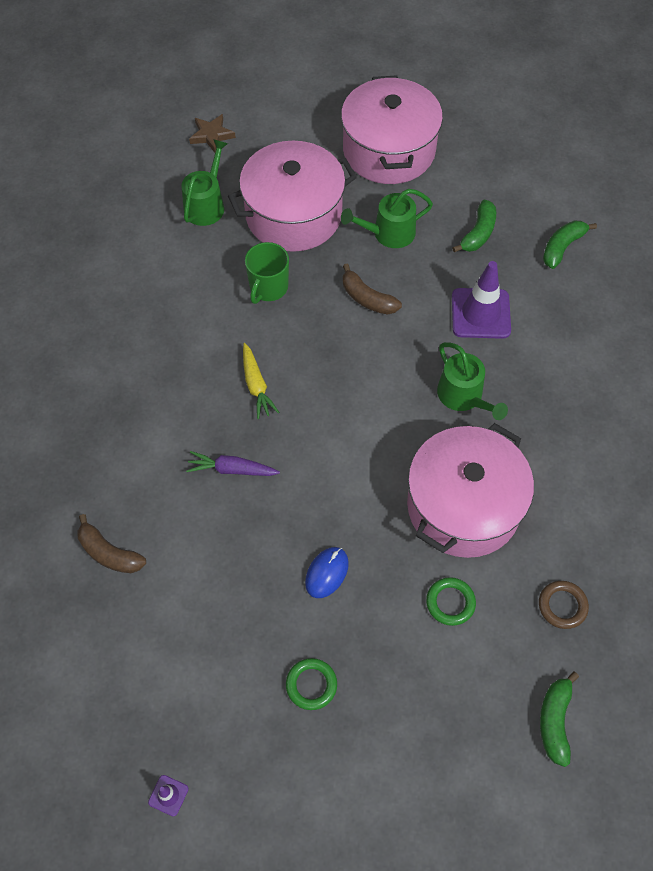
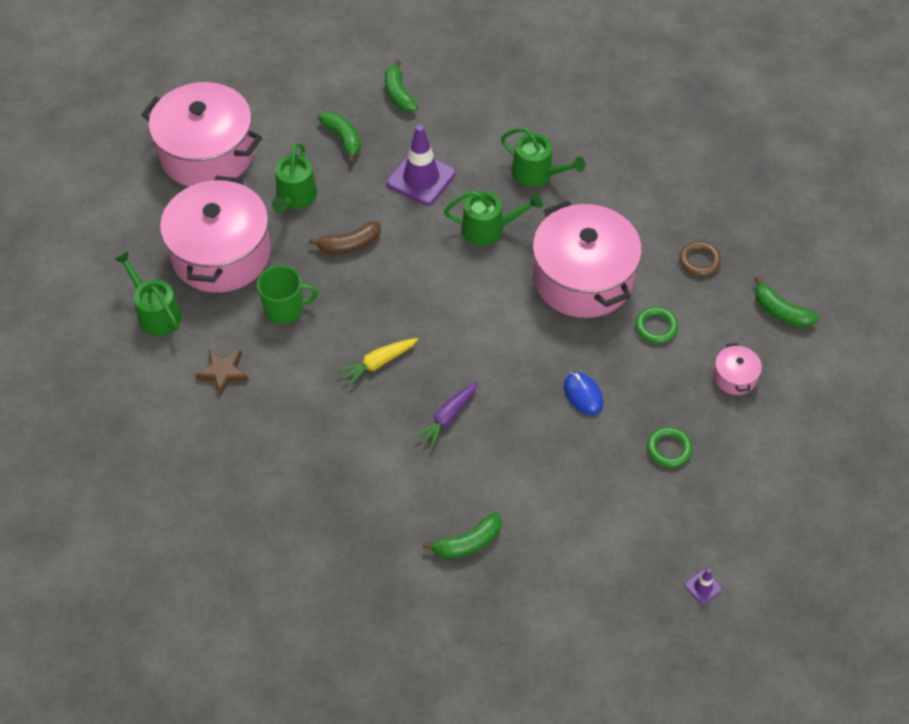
camera: 60 degrees left, 5 degrees down
brown banana [77,514,146,573] -> green banana [423,512,502,559]
brown star [189,114,236,153] -> brown star moved to [195,350,249,396]
yellow carrot [243,343,280,419] -> yellow carrot turned 135 degrees clockwise [338,338,418,386]
green mug [245,242,289,304] -> green mug turned 60 degrees counterclockwise [257,265,318,324]
none -> green watering can [501,128,585,187]
none -> pink pot [713,343,762,395]

